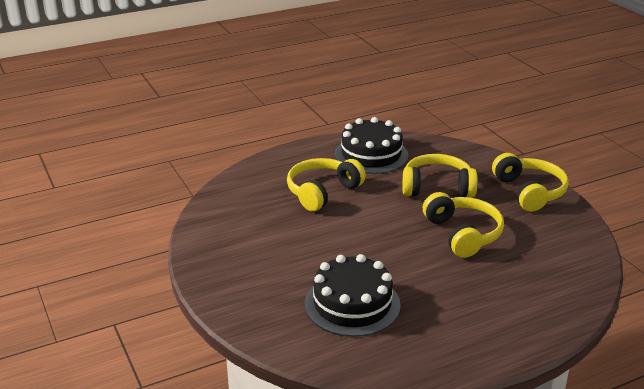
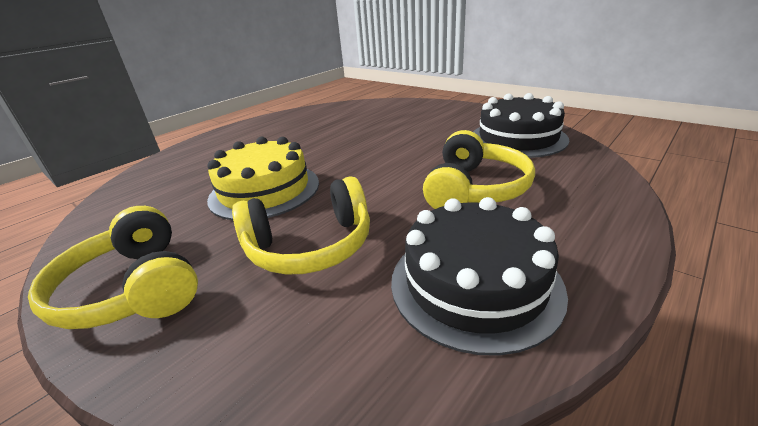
camera: 160 degrees right, 0 degrees up
black cake [305,254,401,337] -> black cake moved to [473,93,569,158]
yellow headphones [423,192,504,258] -> yellow cake [207,137,319,220]

